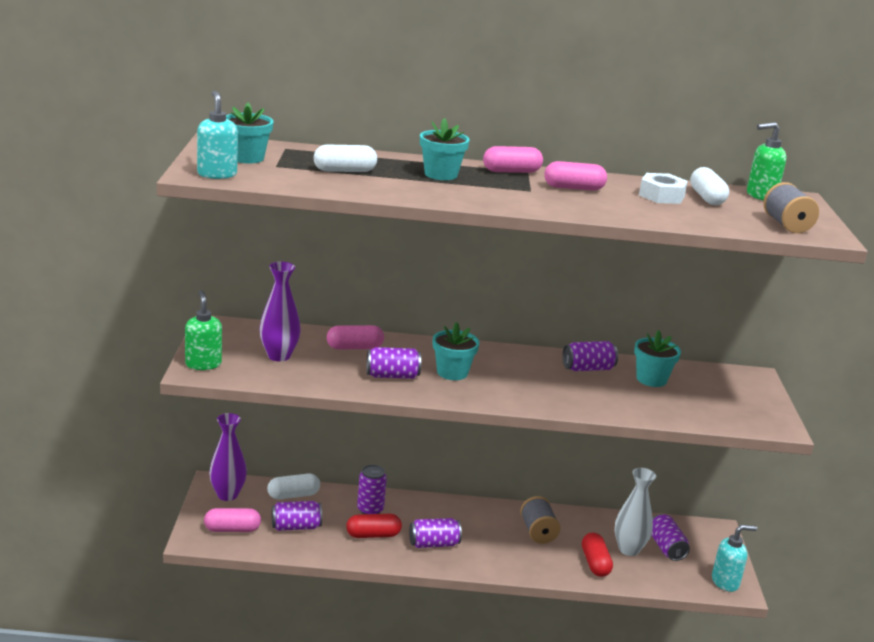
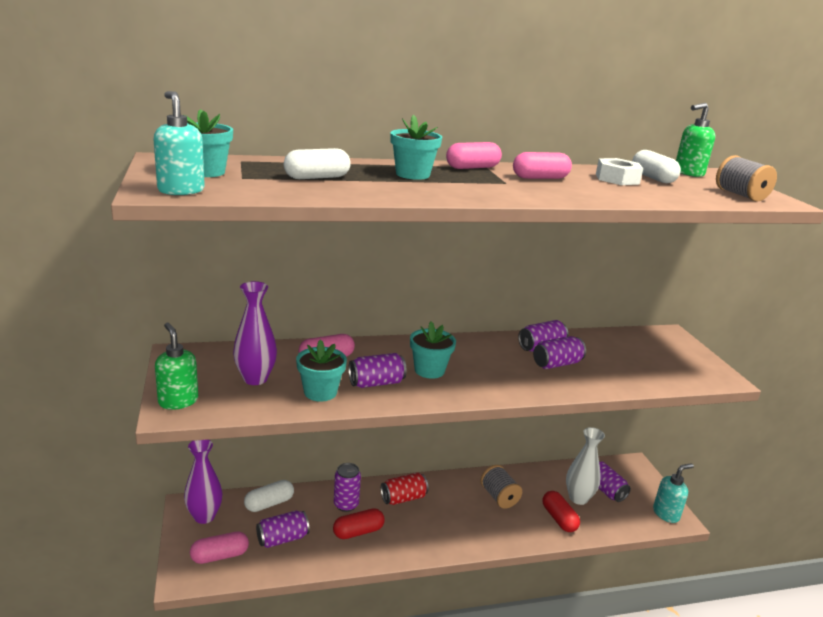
camera: 15 degrees left, 0 degrees up
purple can [409,518,462,548] -> purple can moved to [533,336,586,369]
turquoise flower pot [634,330,681,387] -> turquoise flower pot moved to [296,339,347,402]
none -> red can [381,473,429,505]

